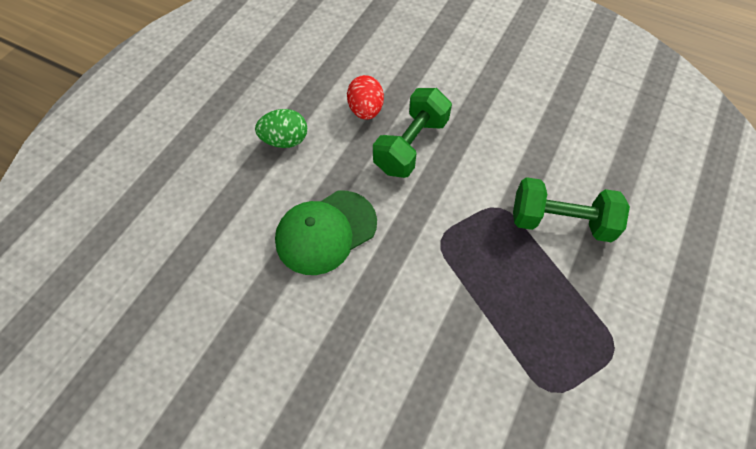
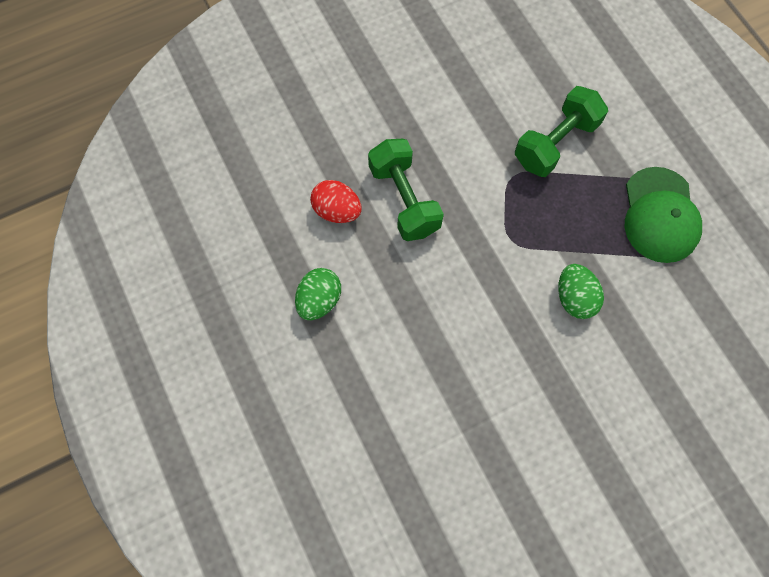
camera: 55 degrees left, 10 degrees up
green cap [275,191,377,275] -> green cap moved to [625,167,702,263]
none -> green egg [558,264,604,319]

